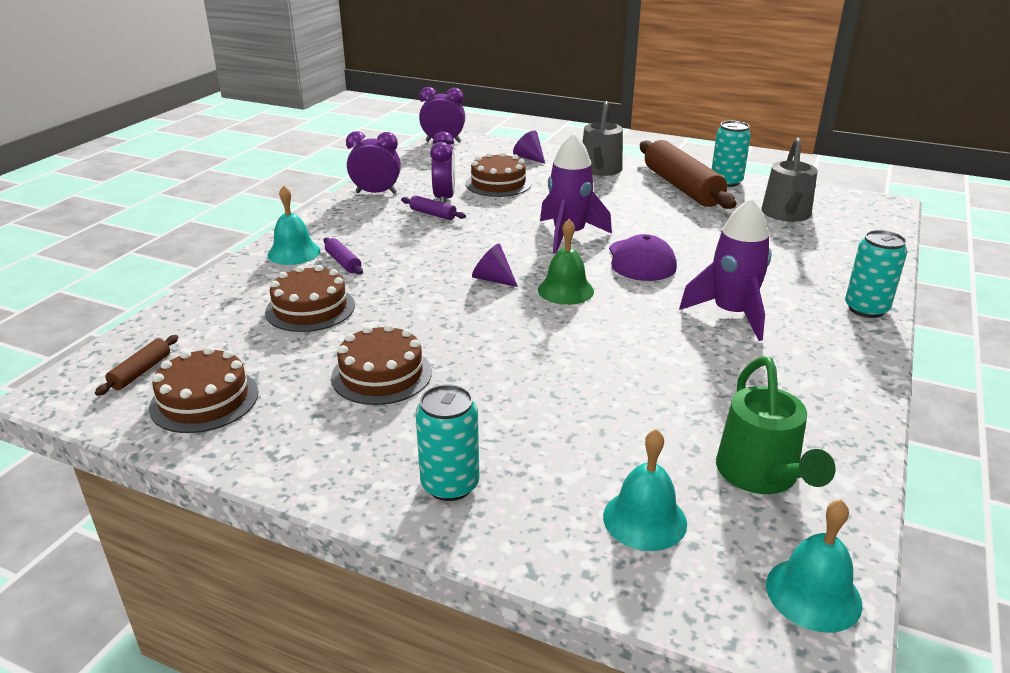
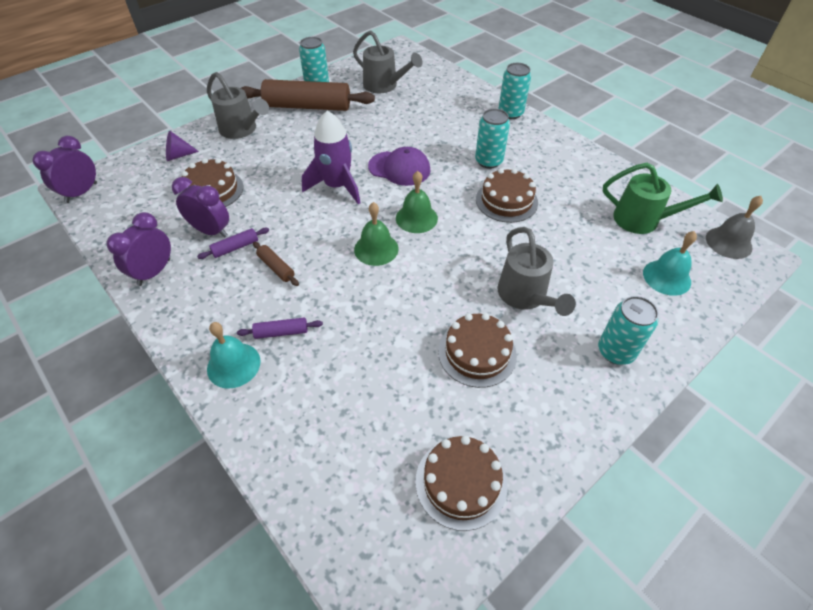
camera: 65 degrees left, 20 degrees up
brown rolling pin [95,335,178,396] -> brown rolling pin moved to [253,242,299,286]
brown cake [265,265,355,332] -> brown cake moved to [476,168,538,223]
purple cone [472,244,518,287] -> green bell [354,202,399,266]
purple rocket [679,198,771,341] -> turquoise can [475,108,510,169]
turquoise bell [766,500,863,633] -> grey bell [706,196,763,259]
none -> grey watering can [497,227,576,316]

